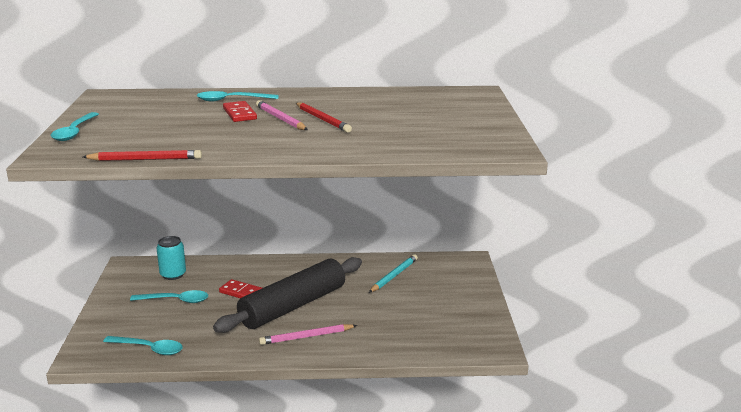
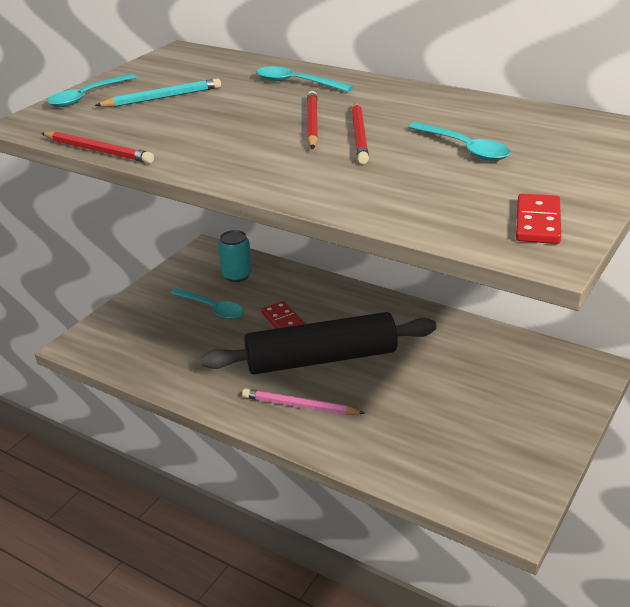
camera: 35 degrees right, 10 degrees up
turquoise spoon [103,336,183,355] -> turquoise spoon moved to [408,122,511,161]
red domino [223,101,257,122] -> red domino moved to [516,193,561,244]
pink pencil [256,100,308,130] -> red pencil [307,91,318,149]
turquoise pencil [369,254,418,293] -> turquoise pencil moved to [95,78,221,107]

